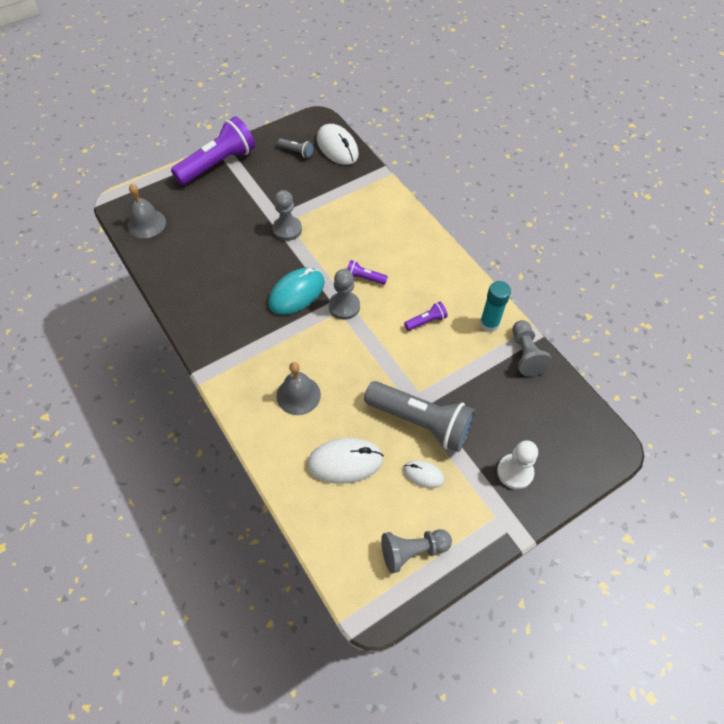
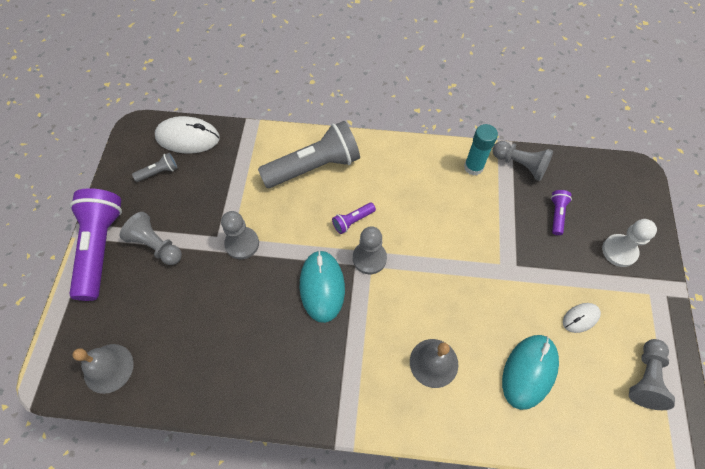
camera: 50 degrees left, 5 degrees up
white mouse [307,438,384,484] -> turquoise mouse [502,335,559,410]
grey flashlight [364,381,476,452] -> grey flashlight moved to [258,121,360,188]
purple flashlight [404,302,448,331] -> purple flashlight moved to [551,190,572,235]
none -> grey pawn [119,212,182,265]

